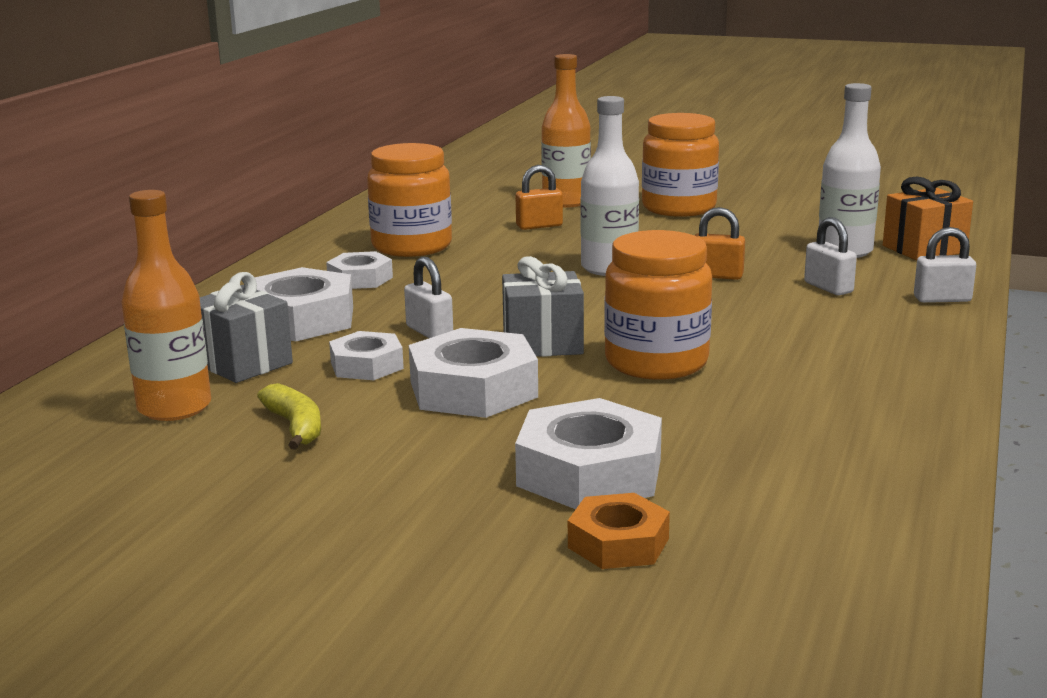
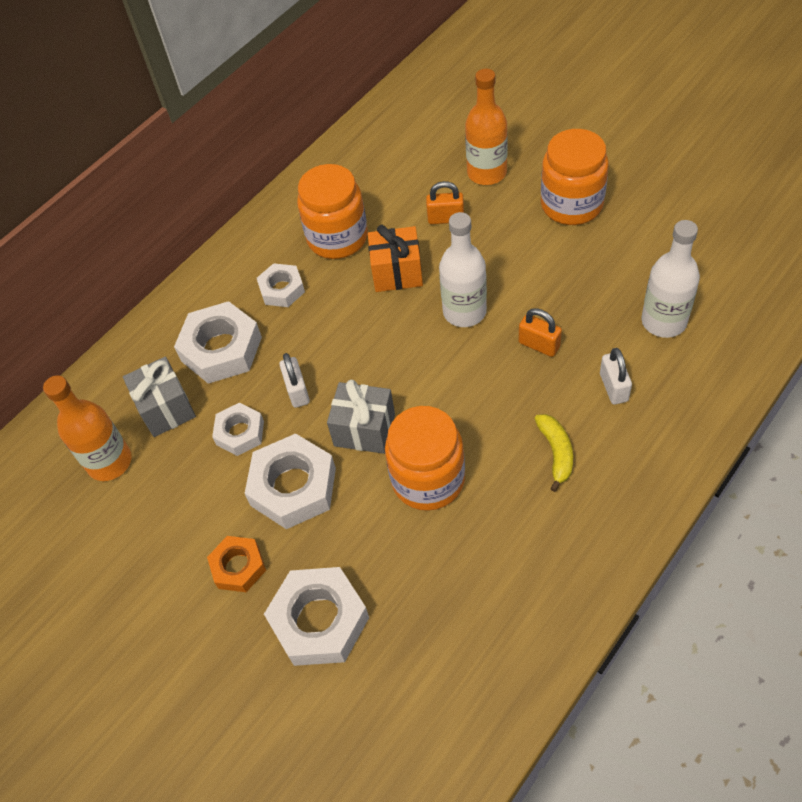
camera: 25 degrees right, 35 degrees up
yellow banana [257,383,321,450] -> yellow banana moved to [534,414,573,492]
orange nut [568,493,670,569] -> orange nut moved to [207,536,266,592]
orange gift [883,176,973,261] -> orange gift moved to [368,225,423,292]
white padlock [914,227,976,303] -> none

